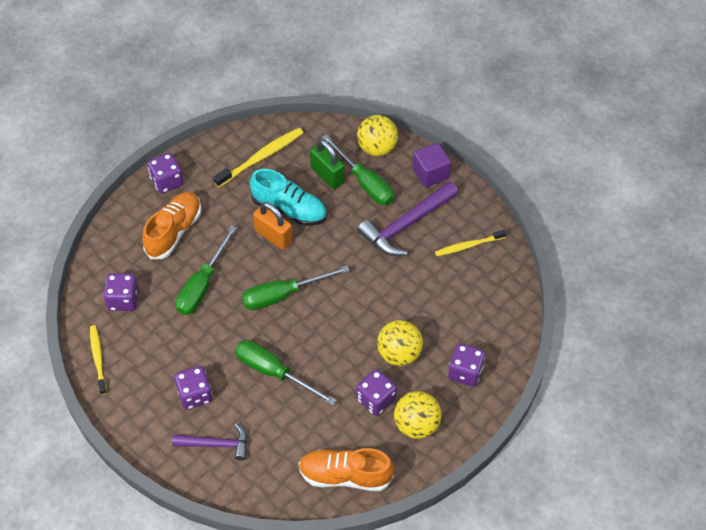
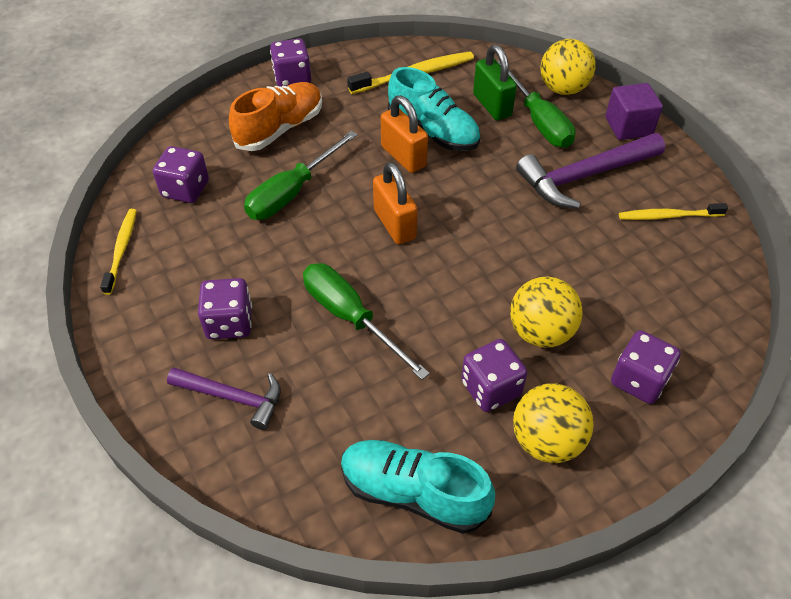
camera: 15 degrees right, 5 degrees down
green screwdriver [242,265,350,310] -> orange padlock [373,162,418,245]
orange shoe [298,448,394,491] -> turquoise shoe [341,440,495,534]

